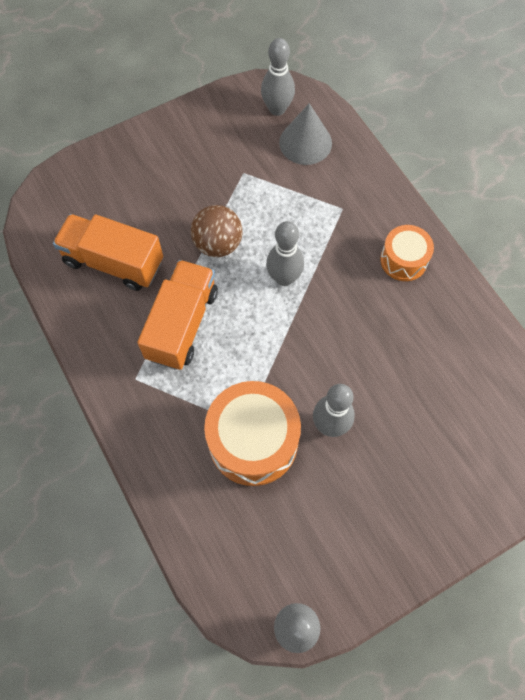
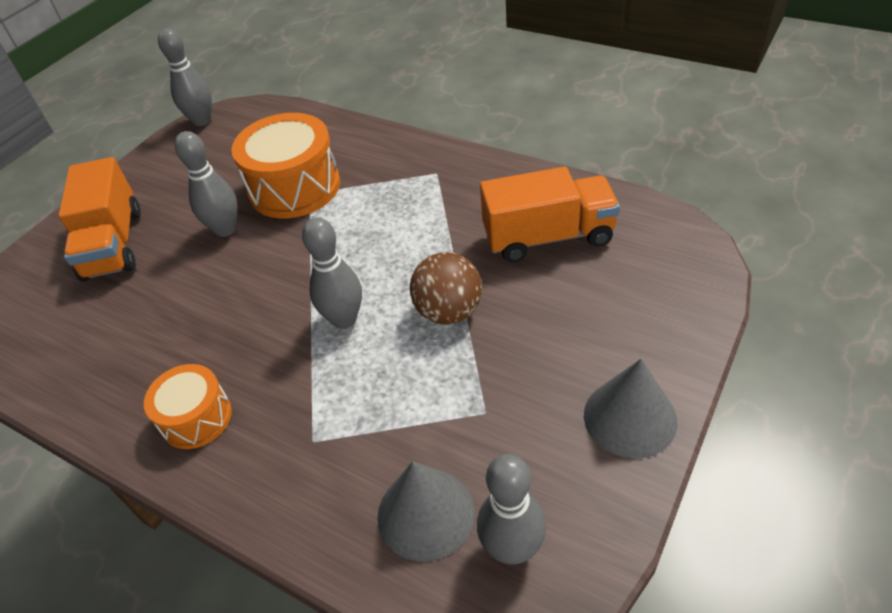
camera: 155 degrees right, 20 degrees down
orange truck [137,260,218,370] -> orange truck moved to [59,157,141,282]
none -> grey cone [584,359,677,459]

